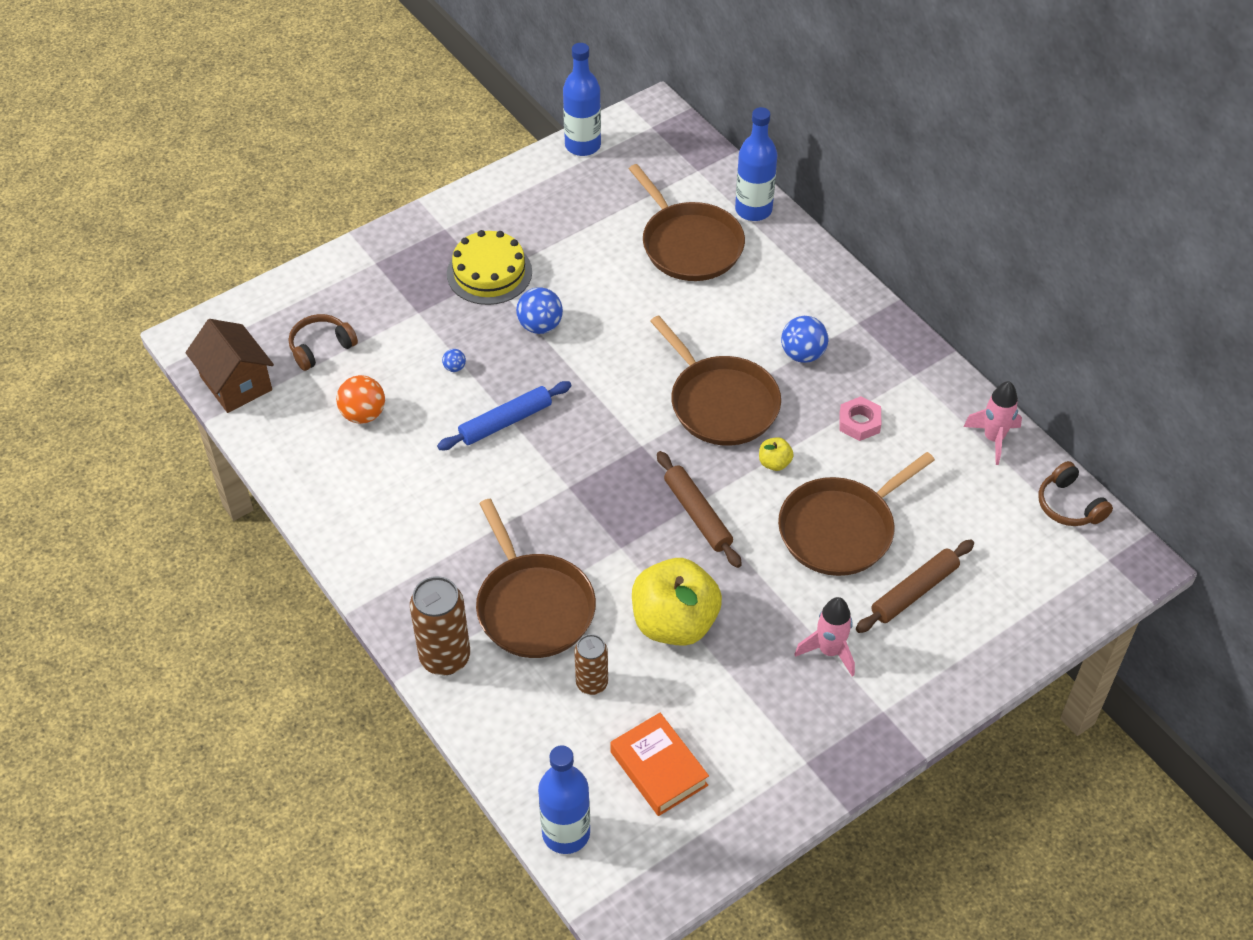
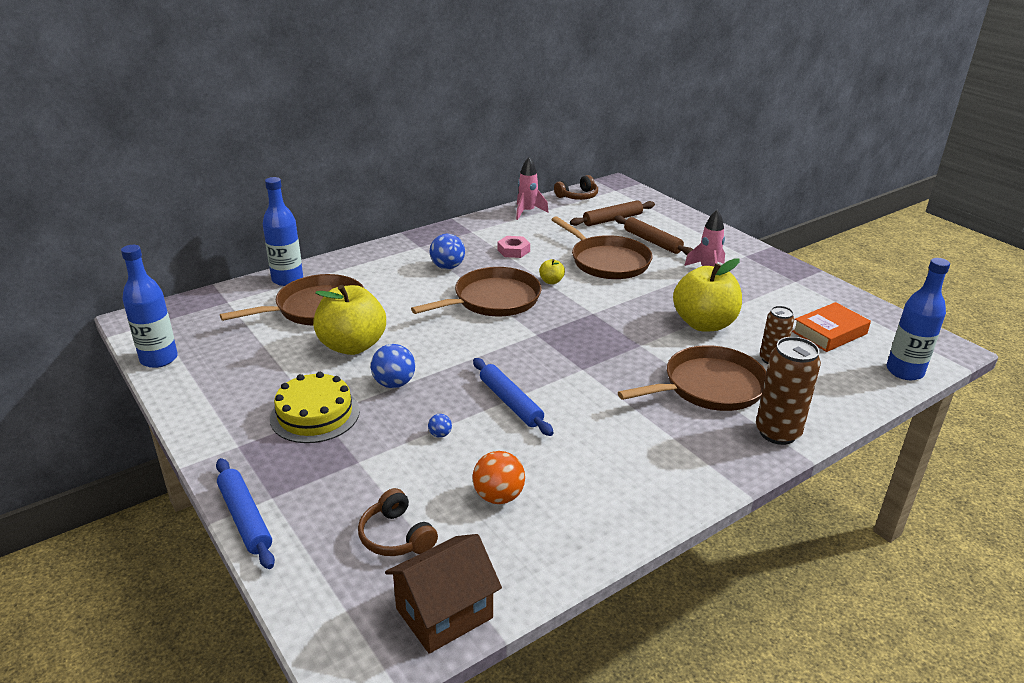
camera: 90 degrees left, 20 degrees down
brown rolling pin [657,451,742,568] -> brown rolling pin moved to [570,200,655,226]
none -> blue rolling pin [216,458,275,569]
none -> yellow apple [313,285,386,355]

